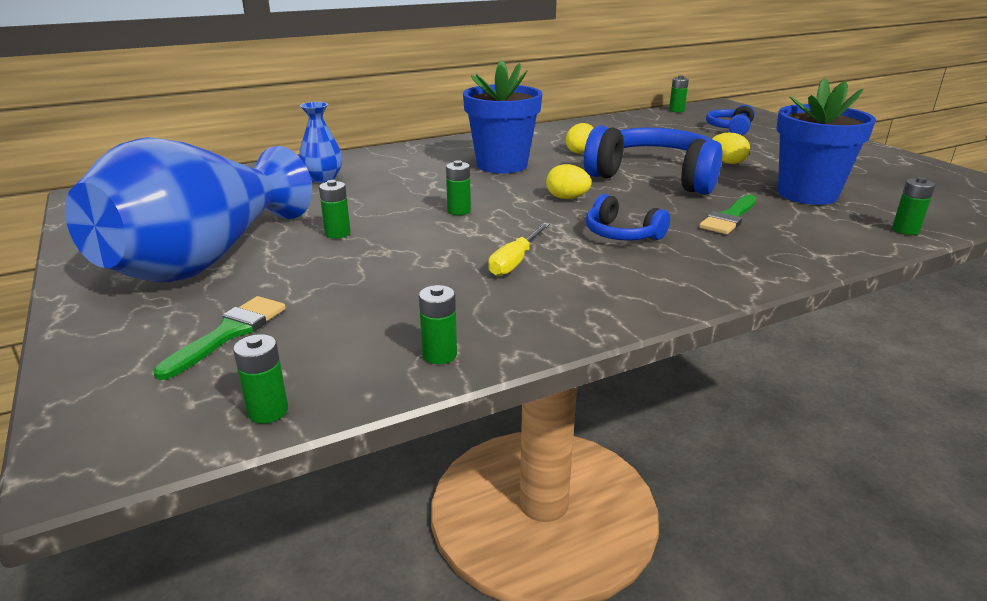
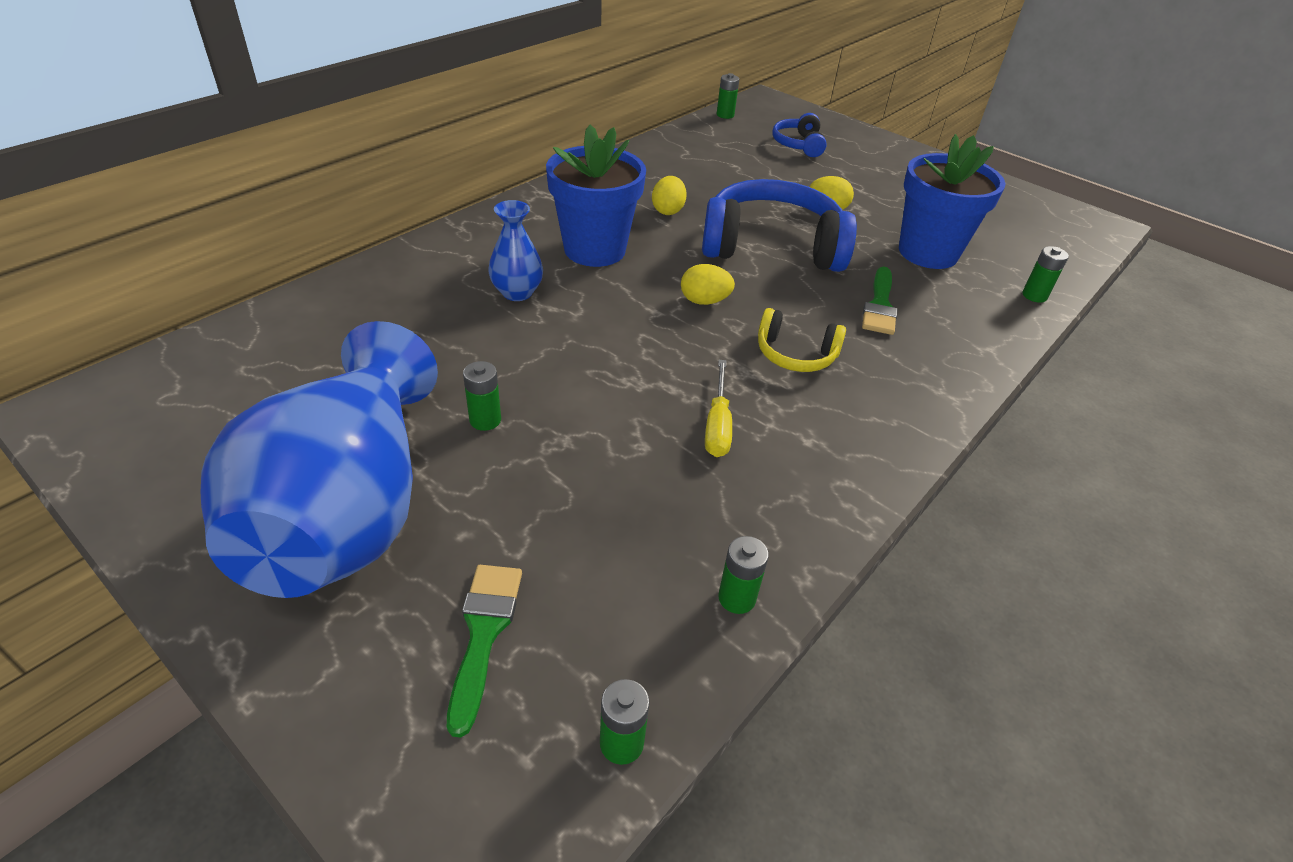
camera: 25 degrees left, 15 degrees up
blue vase [299,102,343,183] -> blue vase moved to [488,200,543,301]
green battery [446,160,471,215] -> none
blue headphones [586,194,670,241] -> yellow headphones [758,308,846,372]

